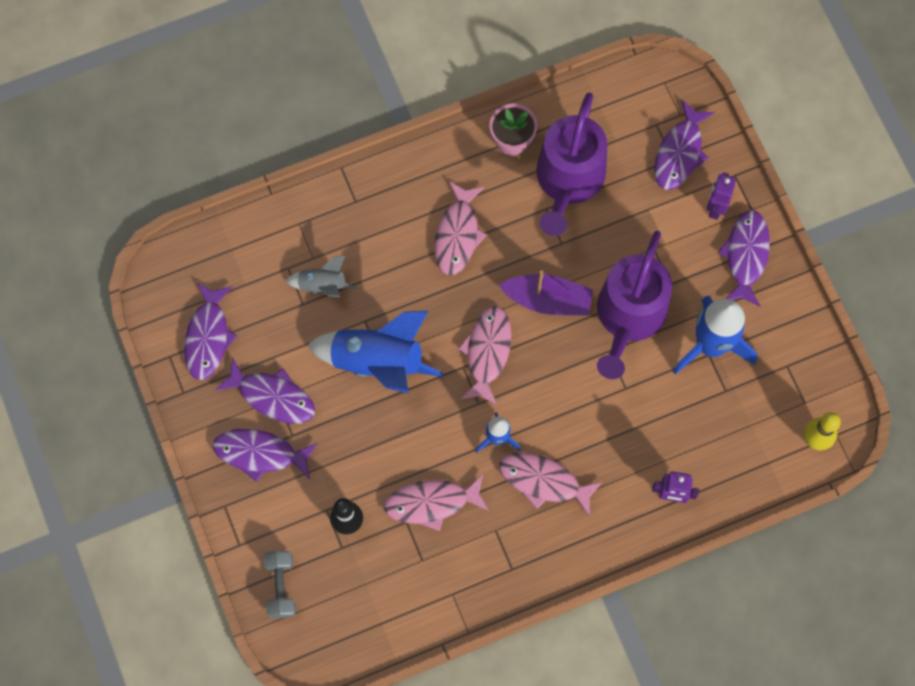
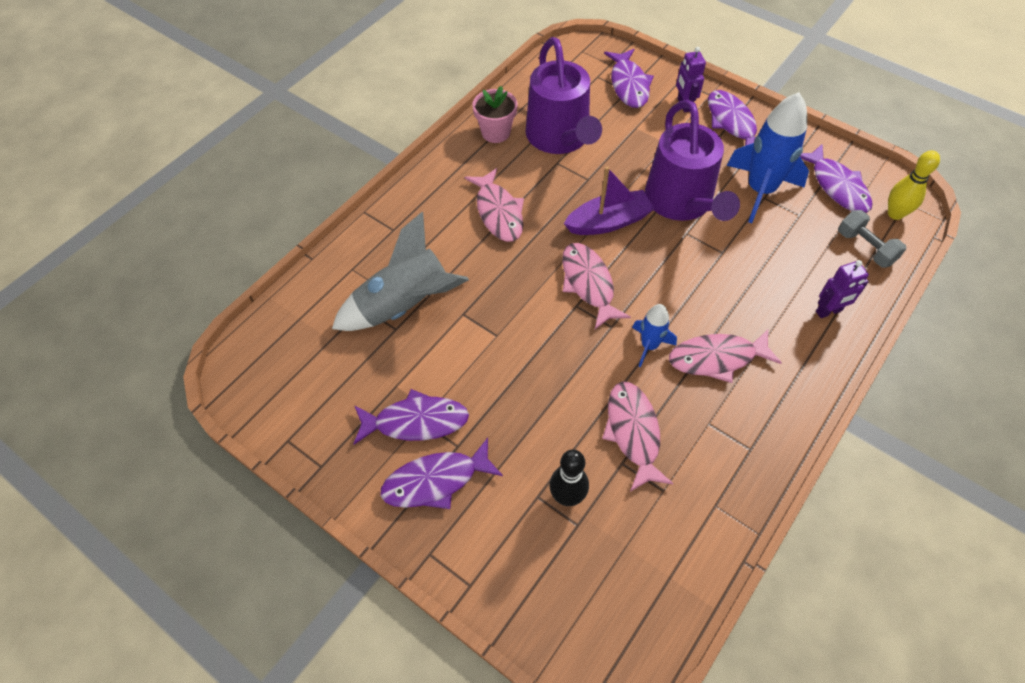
camera: 30 degrees left, 15 degrees down
purple fish [184,283,237,380] -> purple fish moved to [800,144,873,213]
grey dumbbell [264,551,296,618] -> grey dumbbell moved to [838,210,906,268]
grey rocket [285,255,357,297] -> grey rocket [332,212,469,331], size x1.90
blue rocket [307,311,444,393] -> none
pink fish [384,474,489,531] -> pink fish turned 120 degrees clockwise [602,381,674,492]

